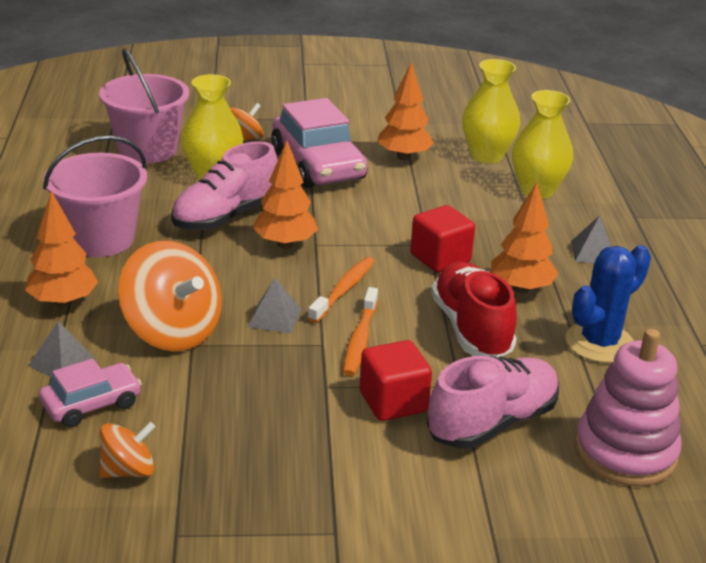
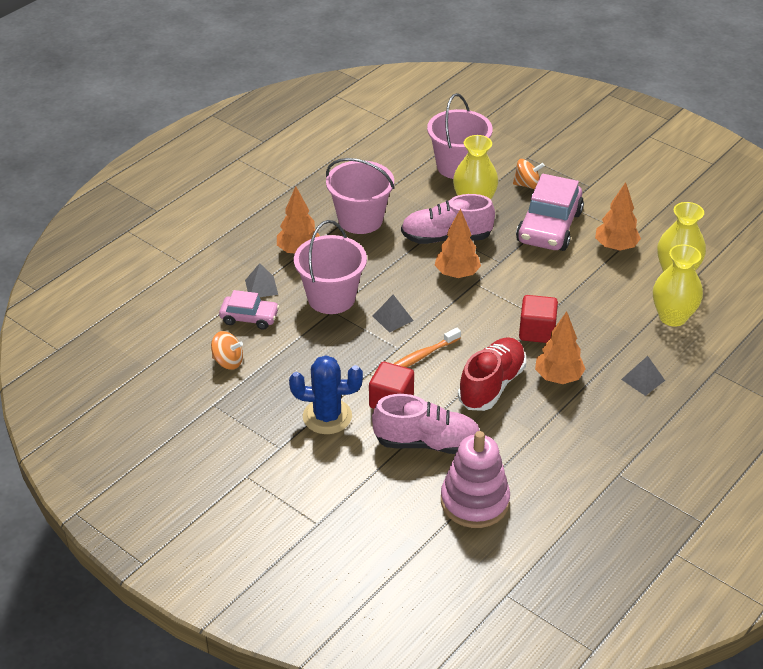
camera: 45 degrees right, 10 degrees up
orange spinning top [118,241,222,351] -> pink bucket [294,220,367,314]
orange toothbrush [308,257,375,323] -> none
blue cactus [566,245,651,363] -> blue cactus moved to [289,355,363,434]

